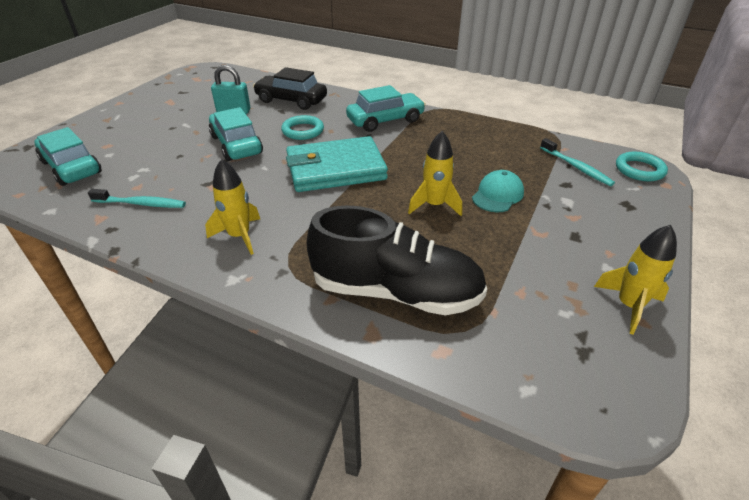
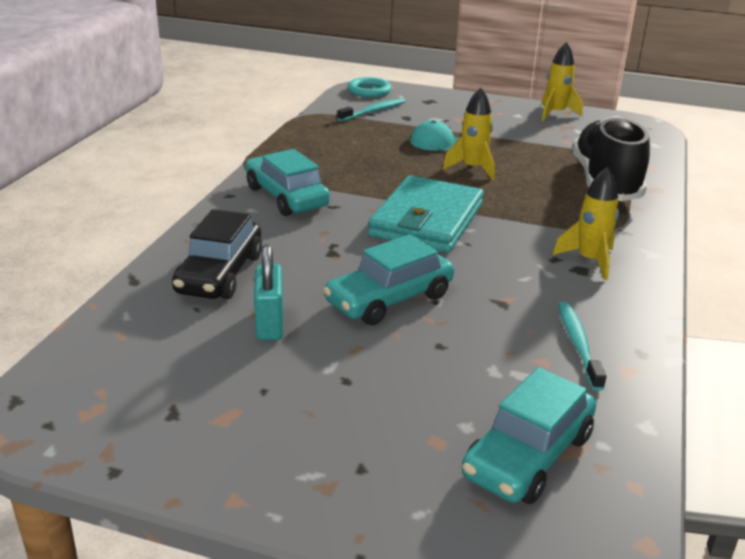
camera: 100 degrees left, 10 degrees down
turquoise ring [281,115,324,140] -> none
turquoise wallet [286,136,388,192] -> turquoise wallet turned 45 degrees clockwise [368,175,484,253]

